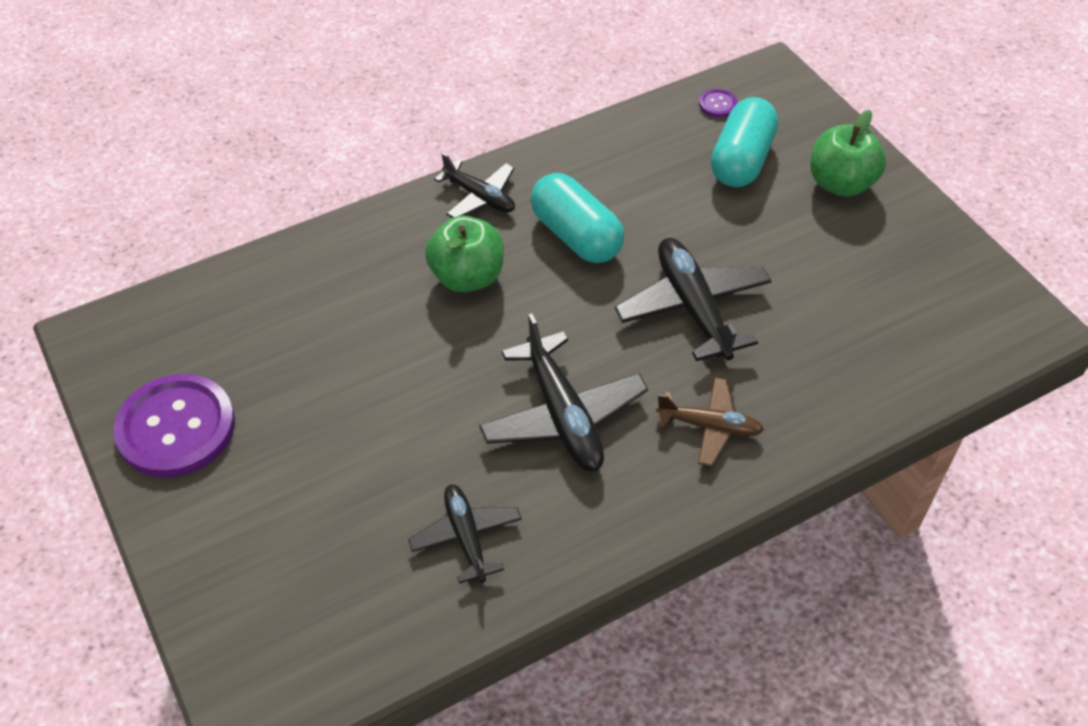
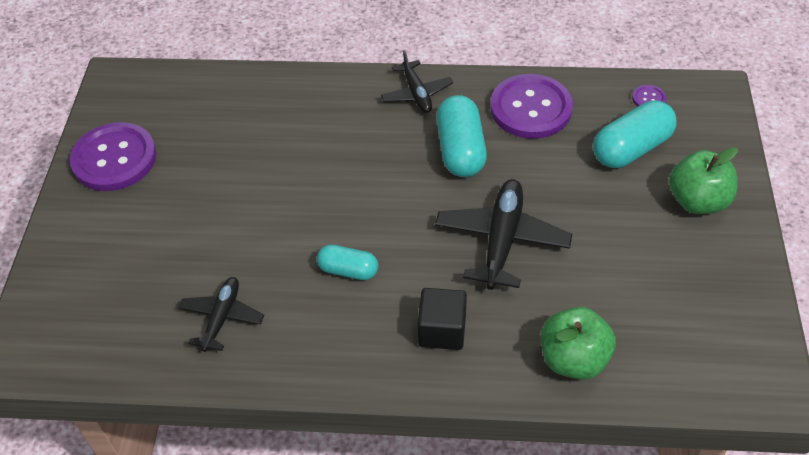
camera: 35 degrees right, 0 degrees up
green apple [425,216,504,292] -> green apple moved to [541,307,616,380]
black plane [479,314,648,471] -> turquoise capsule [317,245,378,280]
brown plane [656,378,764,467] -> black cube [418,288,467,350]
none -> purple button [490,74,573,139]

